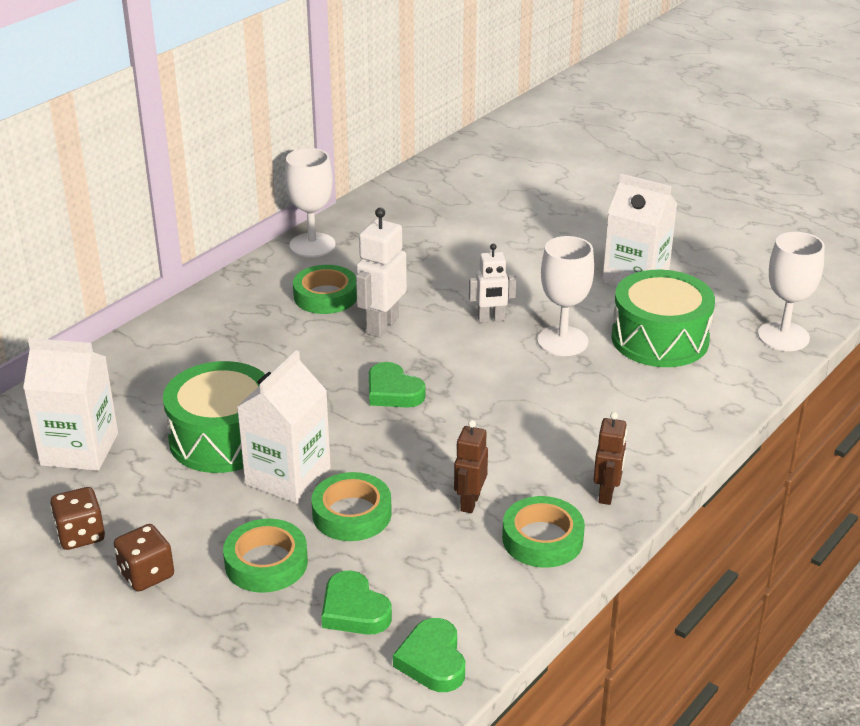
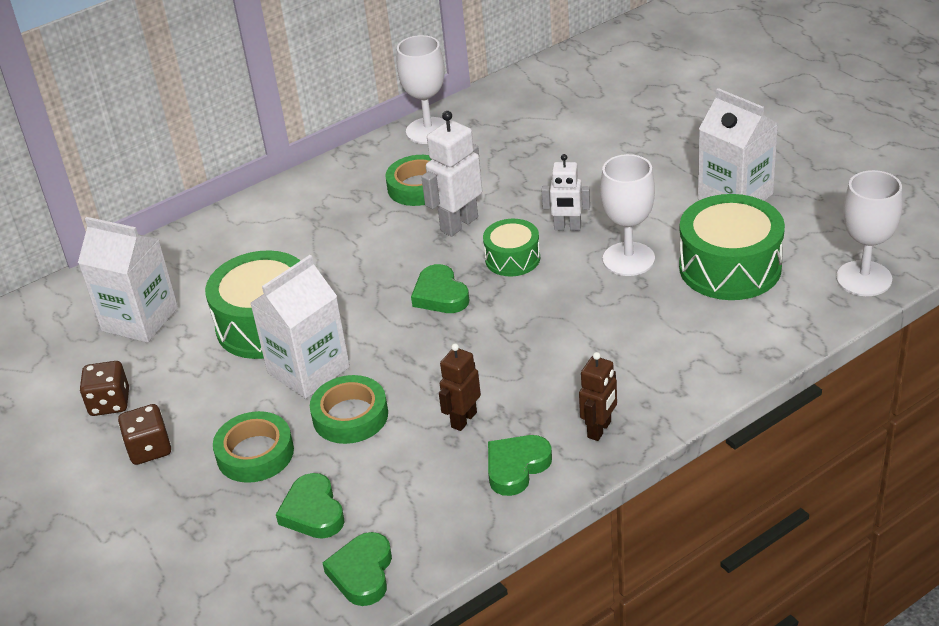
camera: 20 degrees right, 5 degrees up
green tape [502,496,585,568] -> green heart [488,435,552,496]
none -> green drum [483,219,540,276]

